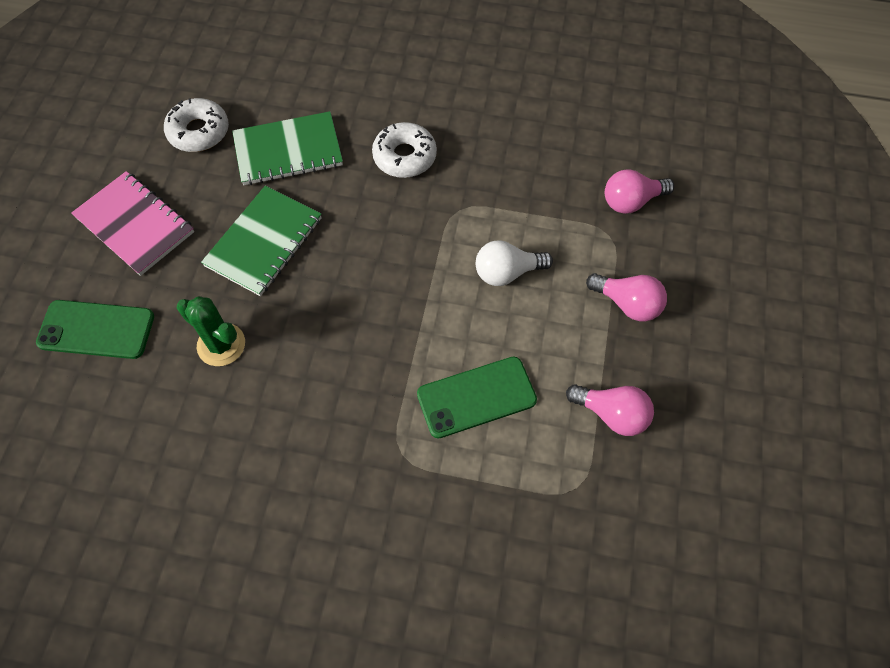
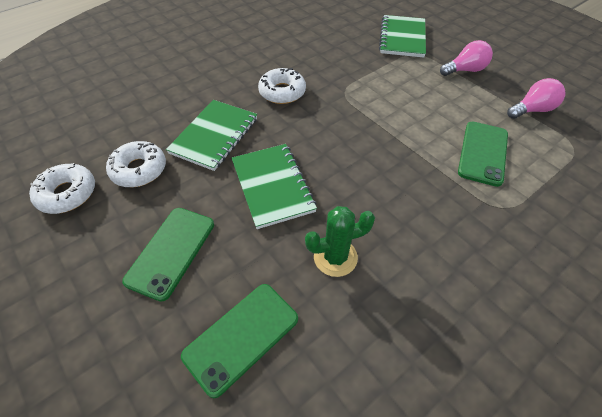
camera: 50 degrees left, 10 degrees down
pink notebook [71,171,194,276] -> green phone [122,208,214,302]
white light bulb [476,240,553,286] -> none
pink light bulb [605,169,674,214] -> green notebook [379,15,426,57]
none -> white donut [29,163,95,214]

